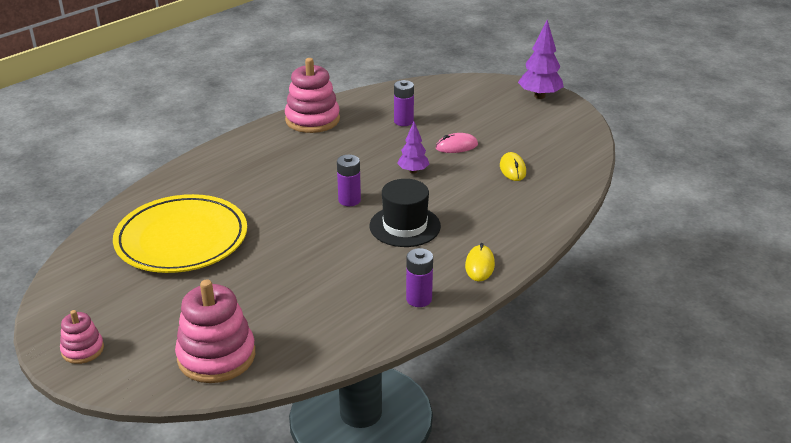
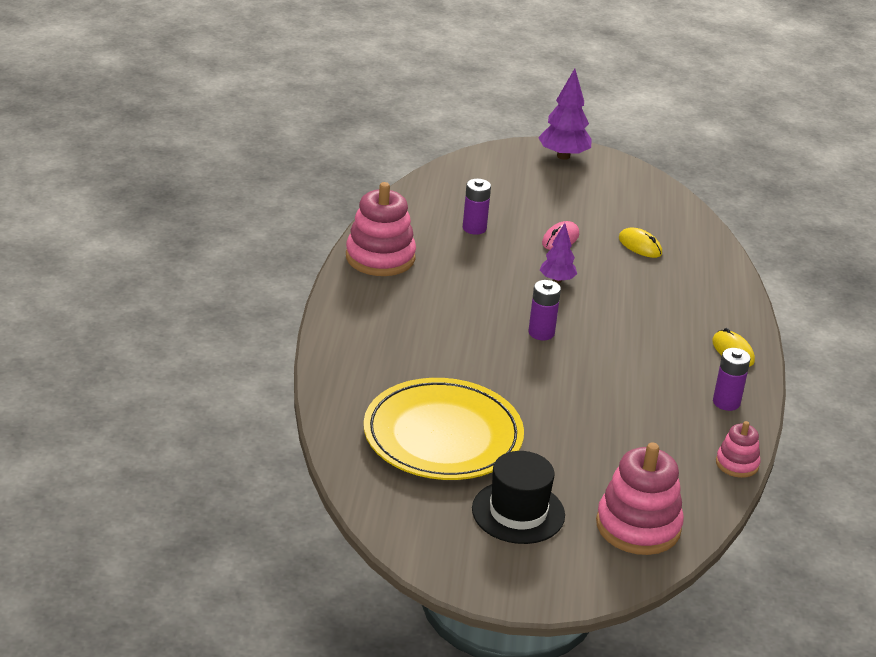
camera: 40 degrees left, 0 degrees up
pink stacking toy [60,310,104,364] -> pink stacking toy moved to [716,421,760,478]
black hat [369,179,441,247] -> black hat moved to [472,451,565,544]

